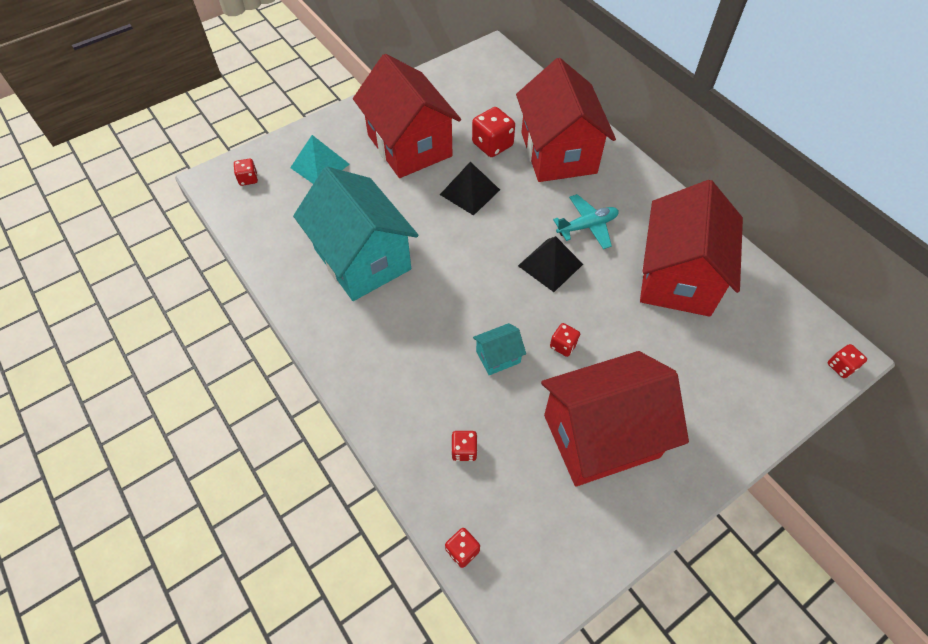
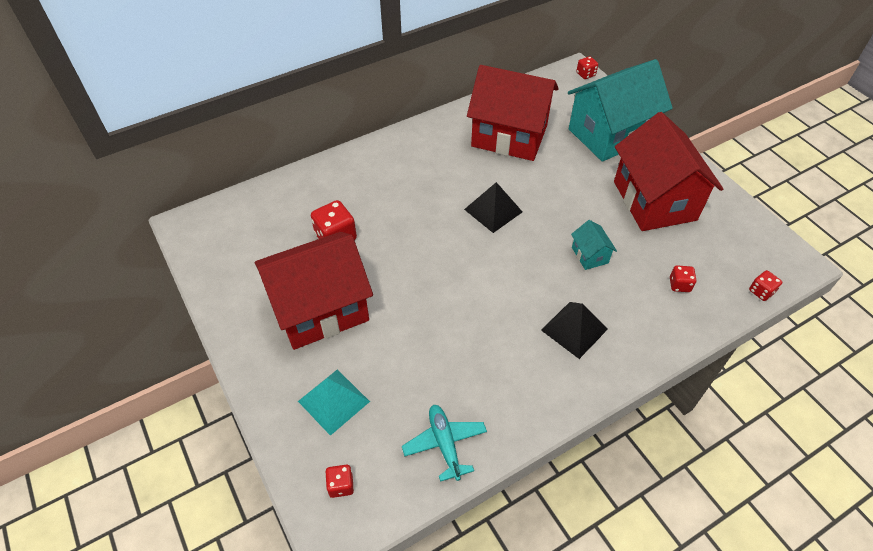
camera: 85 degrees left, 5 degrees down
turquoise house [293,166,418,301] -> turquoise house moved to [568,59,673,162]
black pyramid [440,162,500,216] -> black pyramid moved to [541,302,608,359]
red house [516,58,616,182] -> none
red dice [550,323,580,357] -> none
turquoise plane [553,194,619,249] -> turquoise plane moved to [402,405,487,482]

